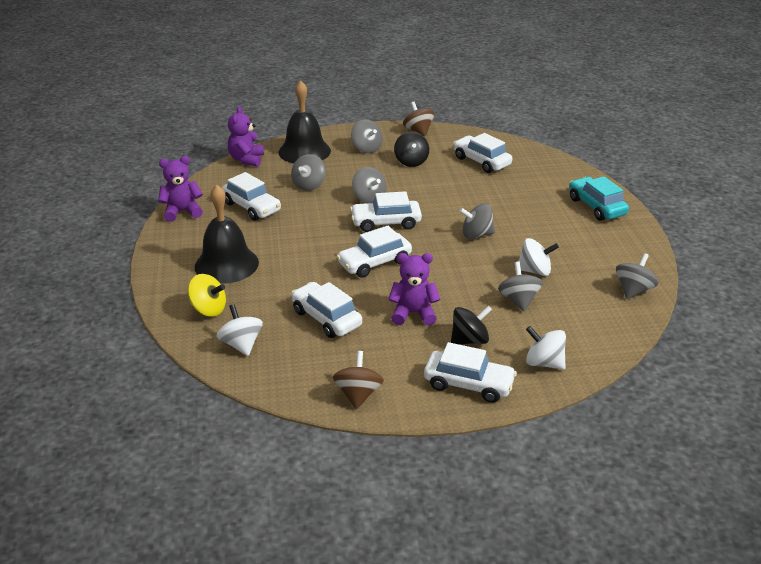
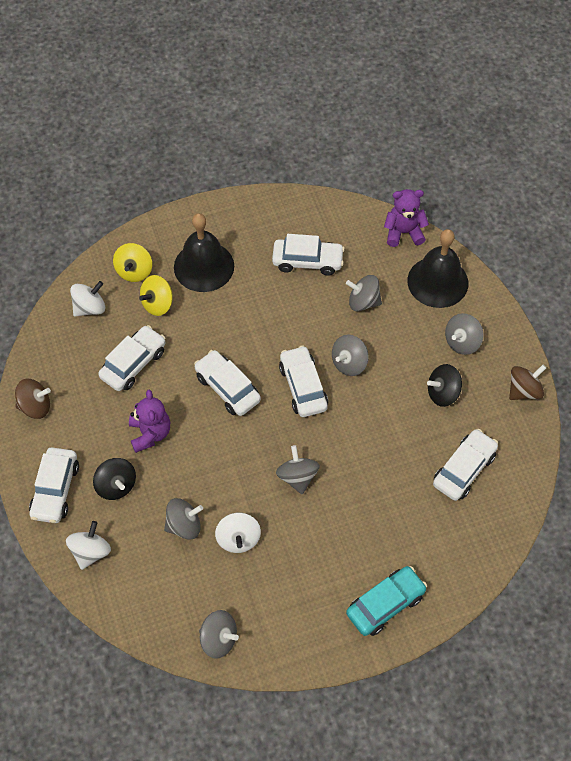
camera: 80 degrees right, 25 degrees up
purple teddy bear [158,156,203,222] -> none
white car [222,172,281,221] -> white car turned 120 degrees counterclockwise [272,234,345,276]
none -> yellow spinning top [139,275,173,316]

